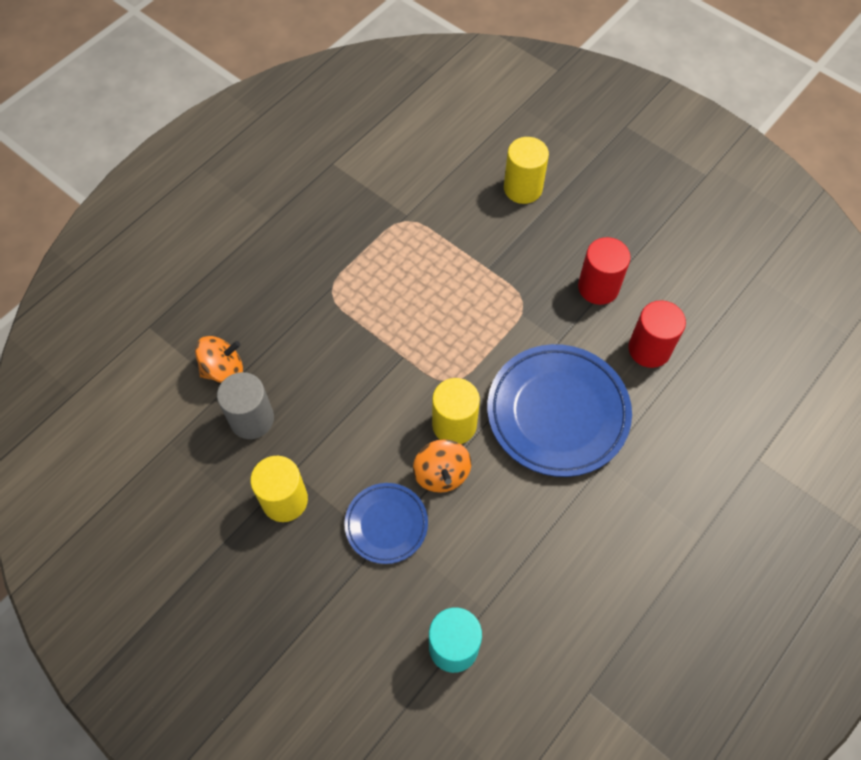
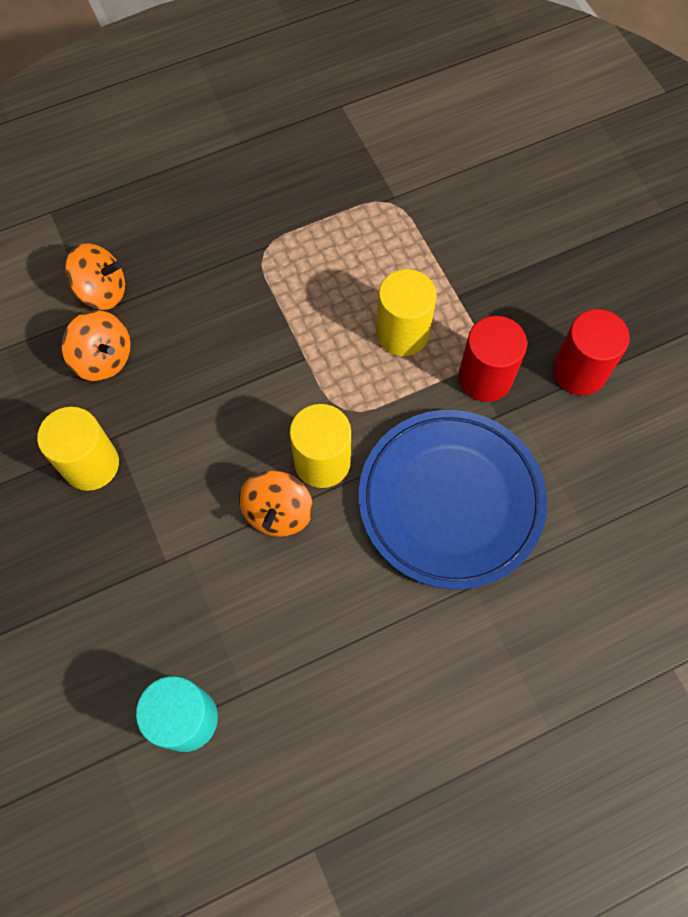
camera: 25 degrees right, 5 degrees up
grey cylinder [217,372,274,439] -> orange spinning top [62,310,131,381]
blue plate [344,483,428,564] -> none
yellow cylinder [504,137,549,204] -> yellow cylinder moved to [376,269,437,356]
red cylinder [628,300,686,368] -> red cylinder moved to [458,316,527,402]

